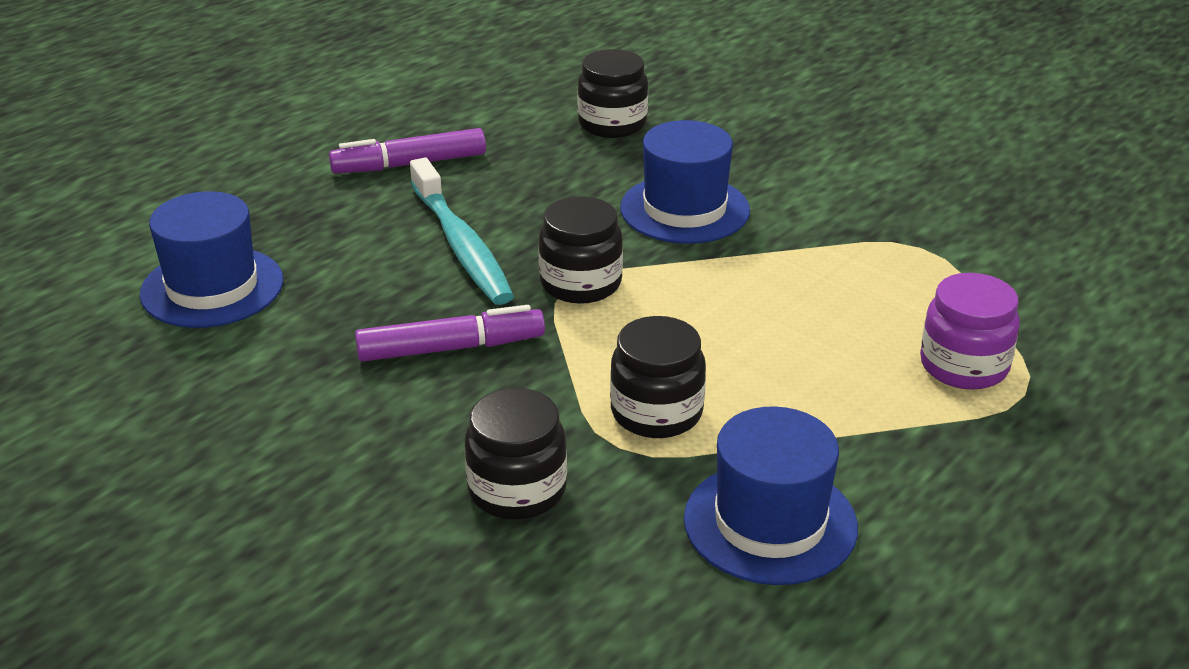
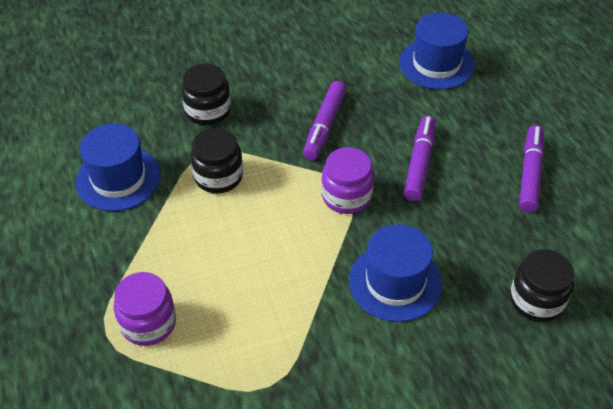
camera: 120 degrees right, 15 degrees up
turquoise toothbrush [410,158,514,305] -> purple marker [404,116,436,201]
black jar [538,196,623,304] -> purple jar [322,147,374,214]

